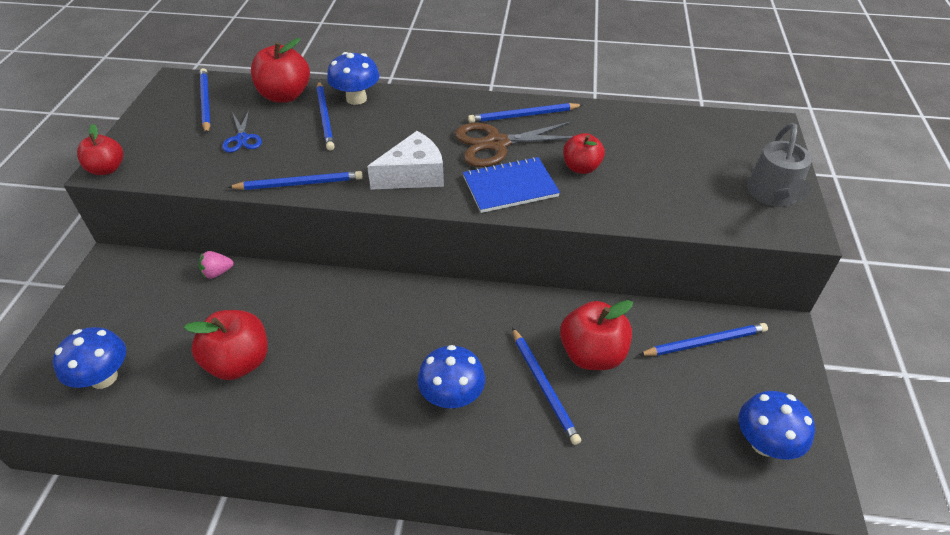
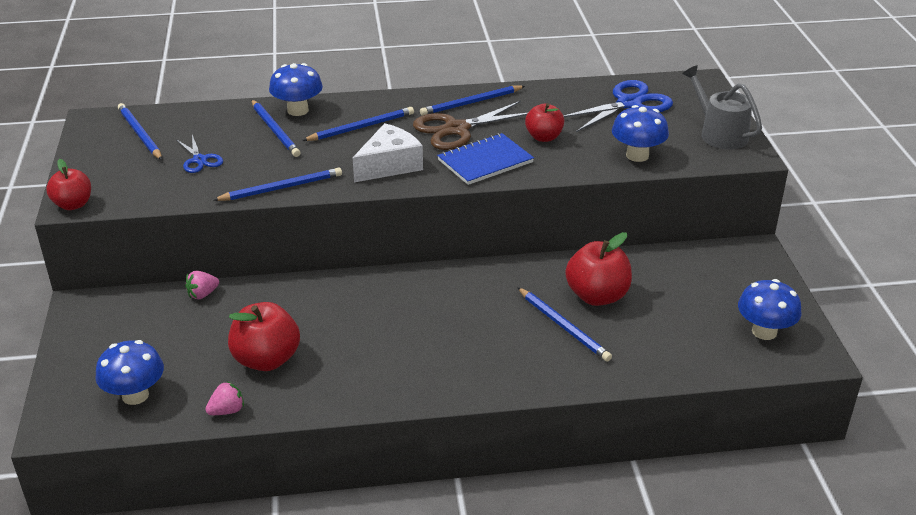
camera: 15 degrees left, 10 degrees down
red apple [251,38,310,103] -> none
blue mushroom [417,345,485,408] -> blue mushroom moved to [612,105,669,162]
blue pencil [639,323,768,356] -> blue pencil moved to [302,107,414,141]
grey watering can [747,123,812,207] -> grey watering can turned 150 degrees clockwise [682,65,762,150]
none -> pink strawberry [205,381,244,415]
none -> blue scissors [563,80,673,132]

